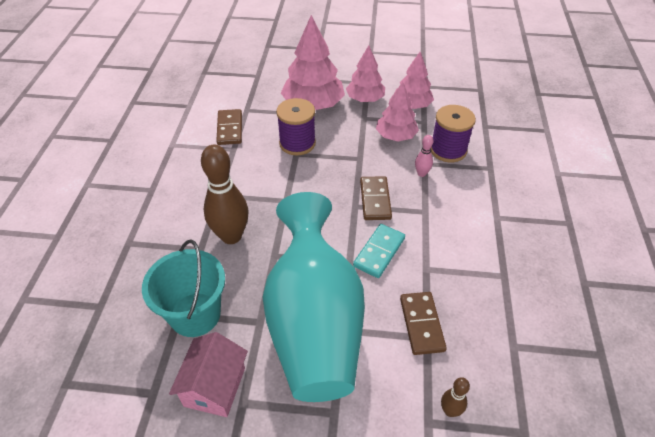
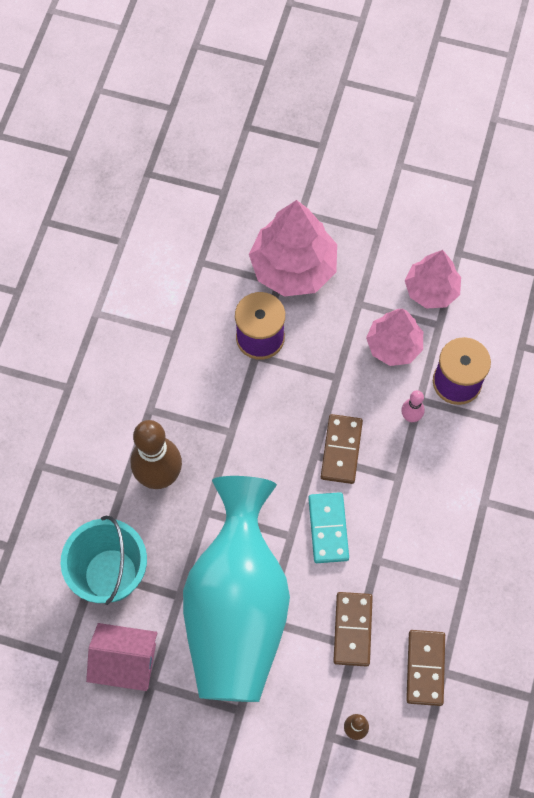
camera: 10 degrees right, 20 degrees up
pink house [169,332,248,417] -> pink house turned 75 degrees clockwise [86,623,157,691]
brown domino [216,109,242,145] -> brown domino moved to [406,630,445,706]
pink tree [346,45,385,102] -> none
turquoise domino [353,224,405,278] -> turquoise domino turned 45 degrees counterclockwise [308,492,349,563]

